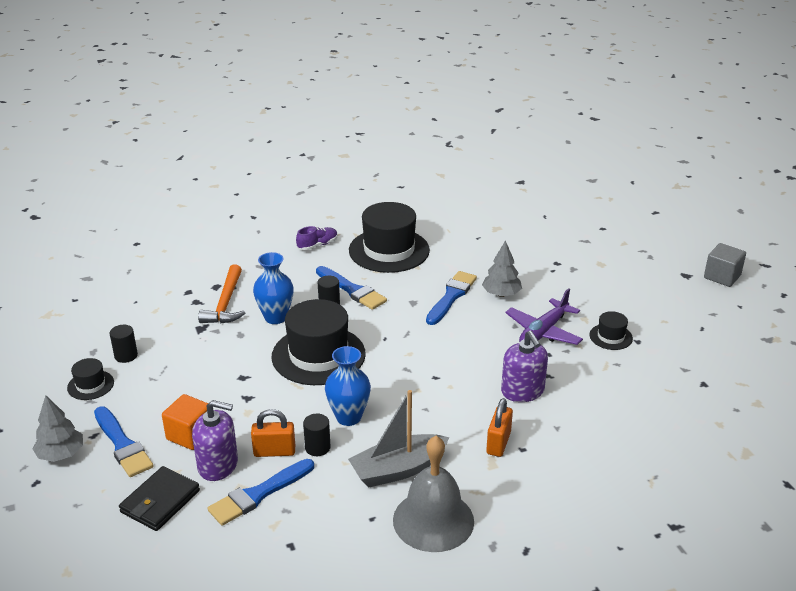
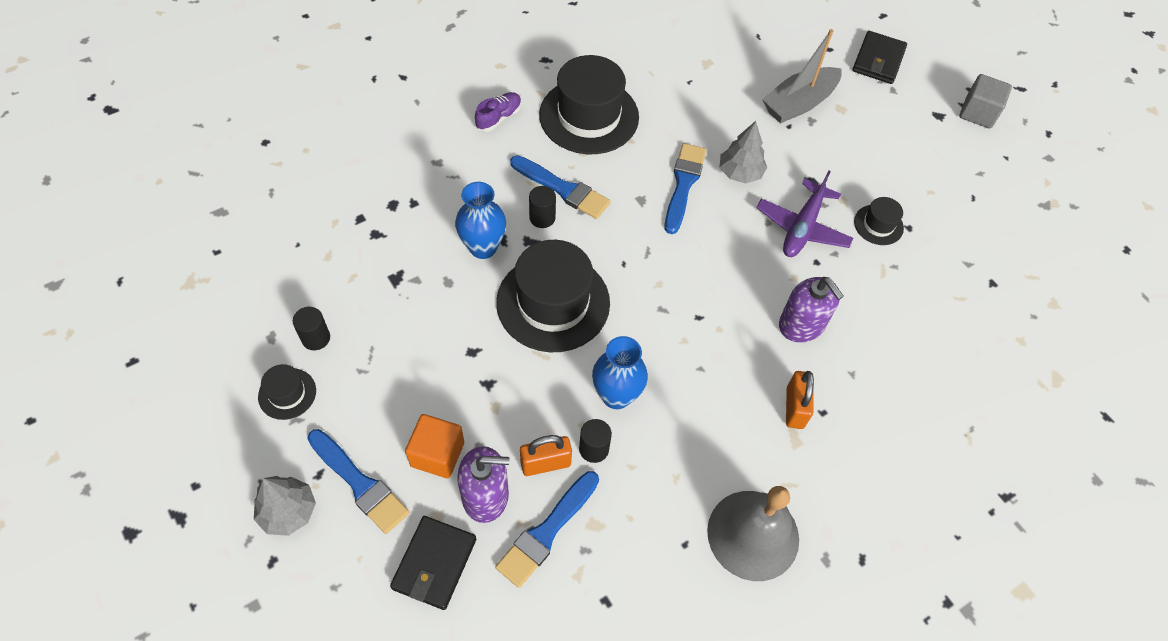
camera: 15 degrees left, 25 degrees up
orange hammer [198,264,245,323] -> none
grey boat [348,390,450,488] -> grey boat moved to [762,29,842,123]
none -> black wallet [852,31,907,84]

